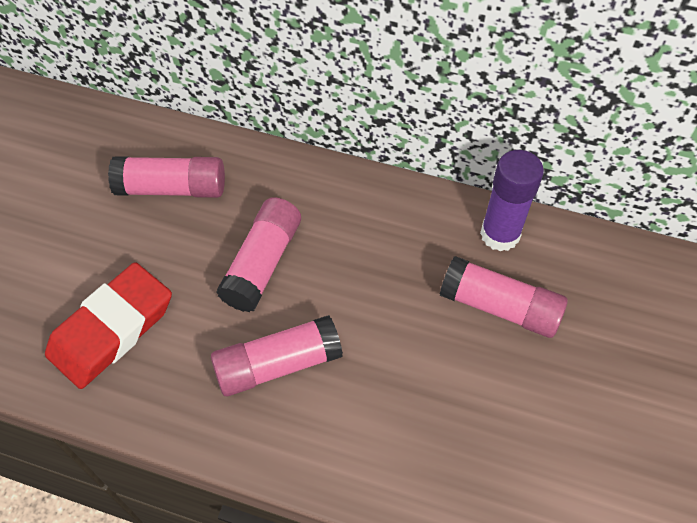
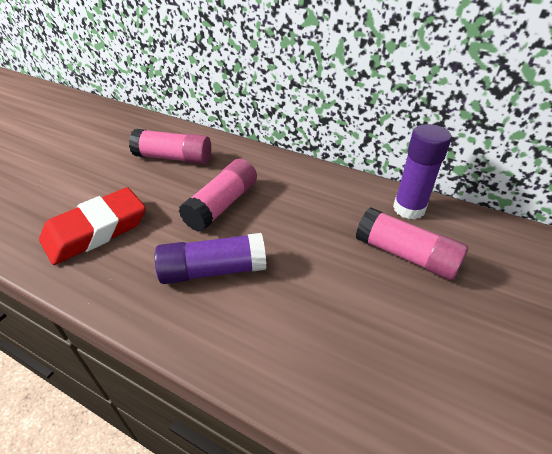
camera: 10 degrees right, 15 degrees down
pink glue stick [211,315,343,396] -> purple glue stick [155,233,266,284]

